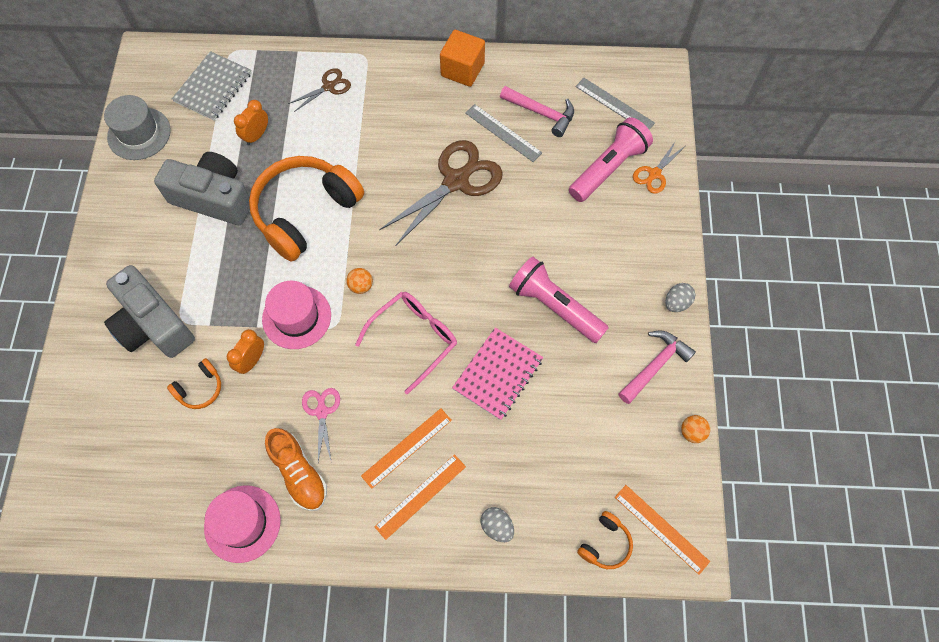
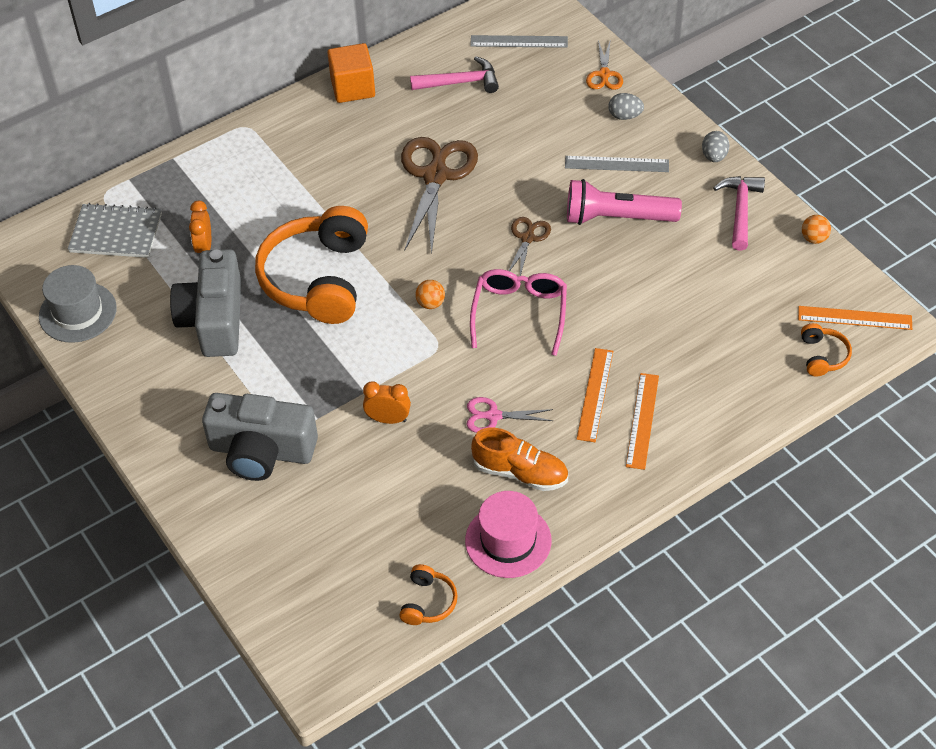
camera: 35 degrees left, 15 degrees down
grey camera [154,152,250,225] -> grey camera turned 75 degrees counterclockwise [170,249,241,357]
orange headphones [167,358,221,409] -> orange headphones moved to [399,564,458,625]
grey notebook [172,51,251,121] -> grey notebook turned 75 degrees counterclockwise [68,203,162,258]
orange clock [227,329,264,374] -> orange clock turned 105 degrees clockwise [363,382,411,424]
pink hat [262,281,331,349] -> none
brown scissors [288,68,351,112] -> brown scissors moved to [509,217,551,276]
pink scissors [302,388,340,462] -> pink scissors turned 45 degrees counterclockwise [467,397,553,433]
pink notebook [452,328,543,420] -> none
grey ruler [465,104,542,162] -> grey ruler moved to [565,156,669,172]
grey egg [480,507,514,542] -> grey egg moved to [608,93,644,120]
pink flashlight [569,117,653,202] -> none

